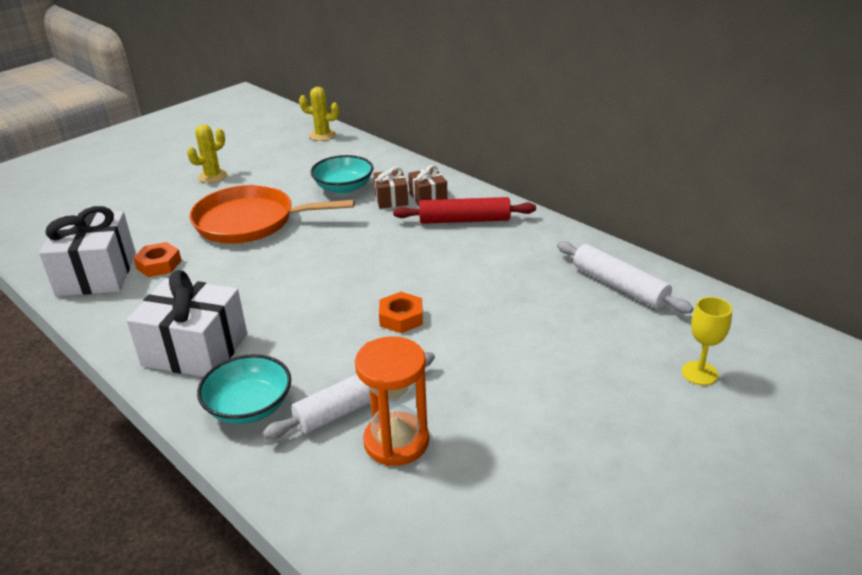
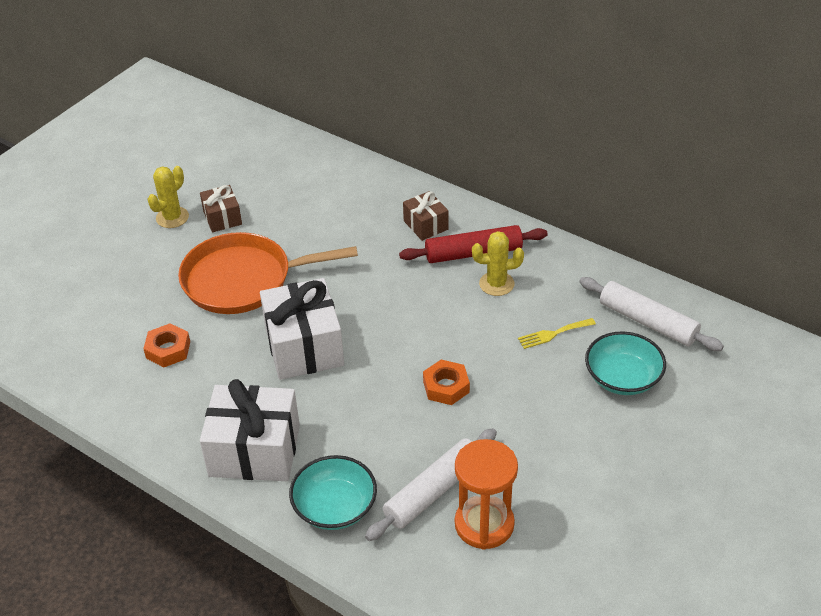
camera: 10 degrees left, 10 degrees up
white gift [39,206,136,296] -> white gift moved to [260,278,344,380]
yellow cactus [299,87,339,141] -> yellow cactus moved to [472,231,524,296]
turquoise bowl [310,155,373,194] -> turquoise bowl moved to [585,331,666,395]
brown gift [373,167,408,209] -> brown gift moved to [200,185,242,232]
yellow goblet [682,297,732,385] -> none
none -> yellow fork [518,318,596,349]

